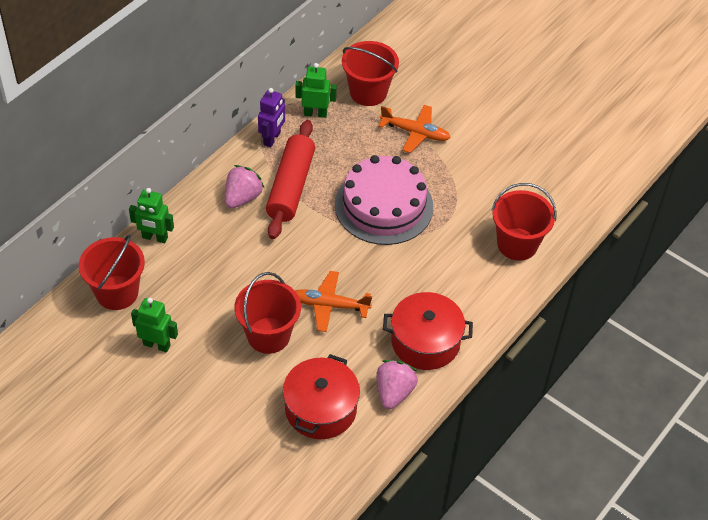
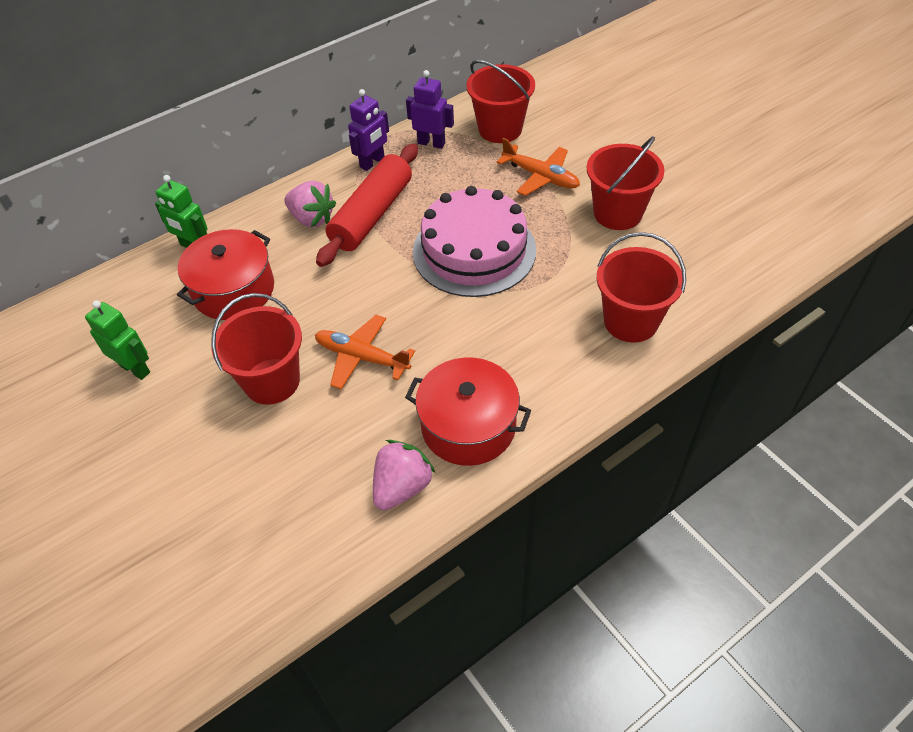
camera: 20 degrees right, 0 degrees up
red bucket [79,234,145,310] -> red bucket moved to [587,136,664,230]
pink strawberry [225,165,264,208] -> pink strawberry turned 75 degrees clockwise [284,181,336,228]
red pot [283,354,360,439] -> red pot moved to [177,229,274,320]
green robot [296,63,337,118] -> purple robot [406,70,454,149]

